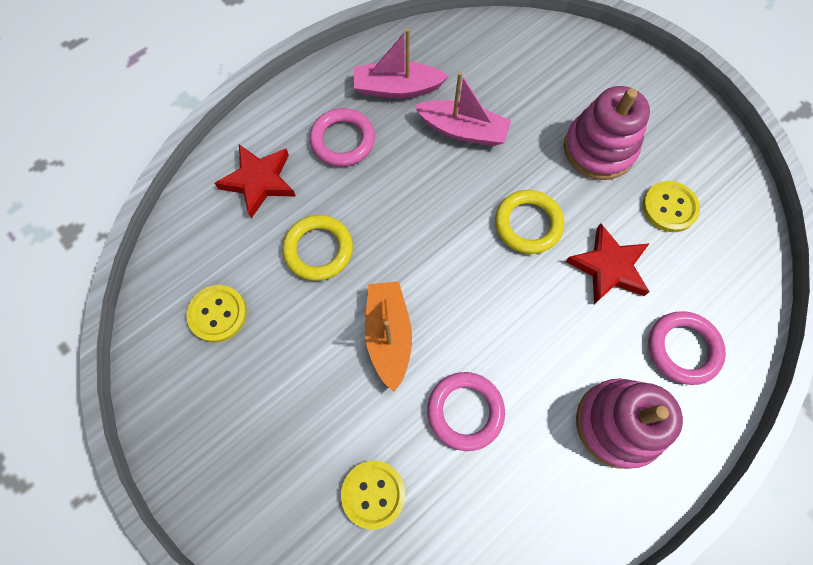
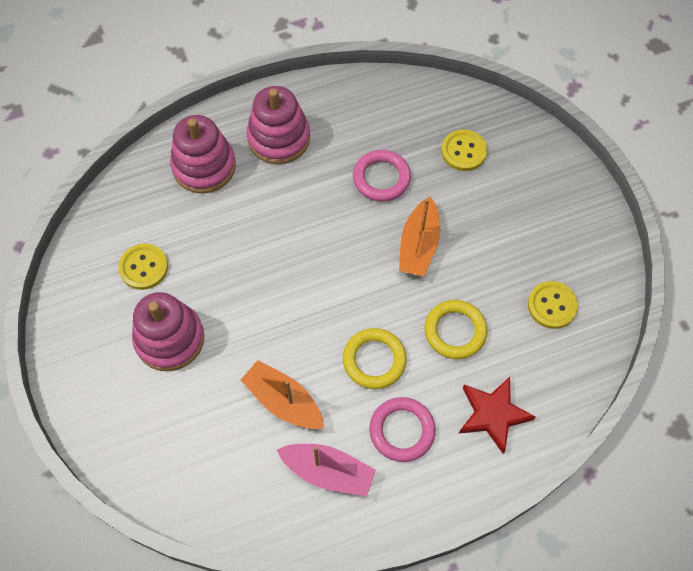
camera: 160 degrees left, 5 degrees down
pink boat [414,72,511,146] -> orange boat [241,360,324,429]
yellow ring [495,190,564,254] -> yellow ring moved to [343,328,407,389]
red star [566,223,650,304] -> none
pink ring [648,311,726,385] -> pink stacking toy [170,115,236,194]

